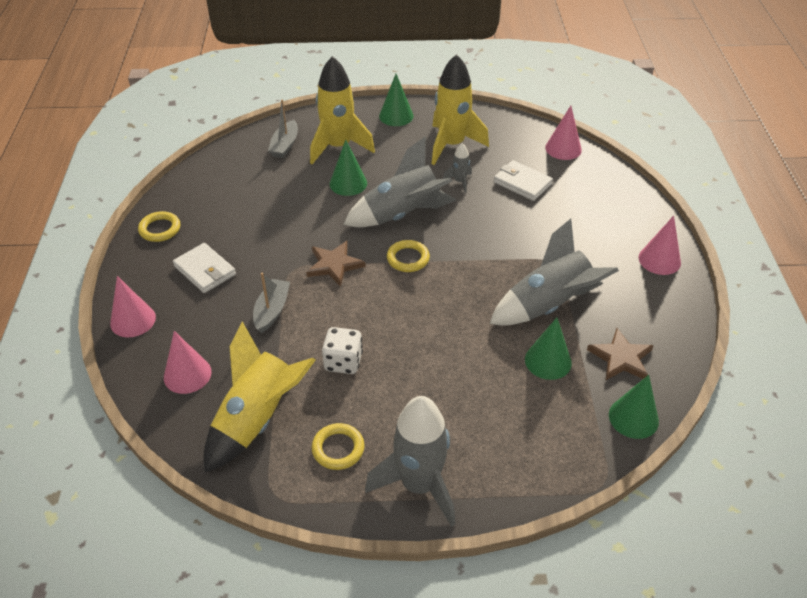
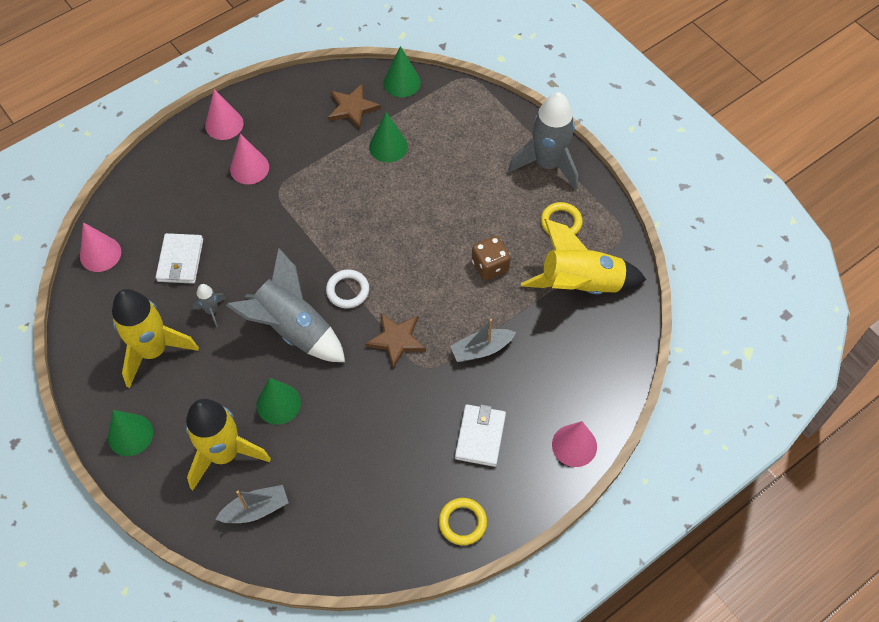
camera: 125 degrees left, 15 degrees up
pink cone [164,331,212,394] -> pink cone moved to [230,134,269,184]
white dice [322,327,363,374] -> brown dice [472,236,511,280]
yellow ring [387,240,430,272] -> white ring [326,270,369,308]
grey rocket [490,219,619,326] -> none

